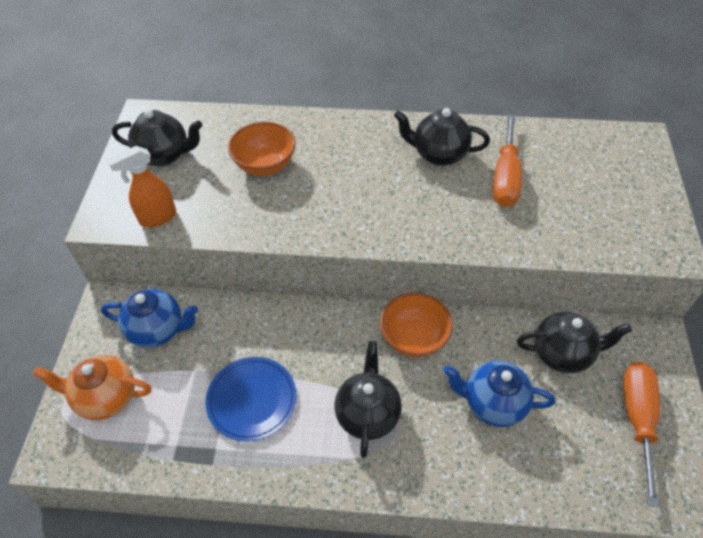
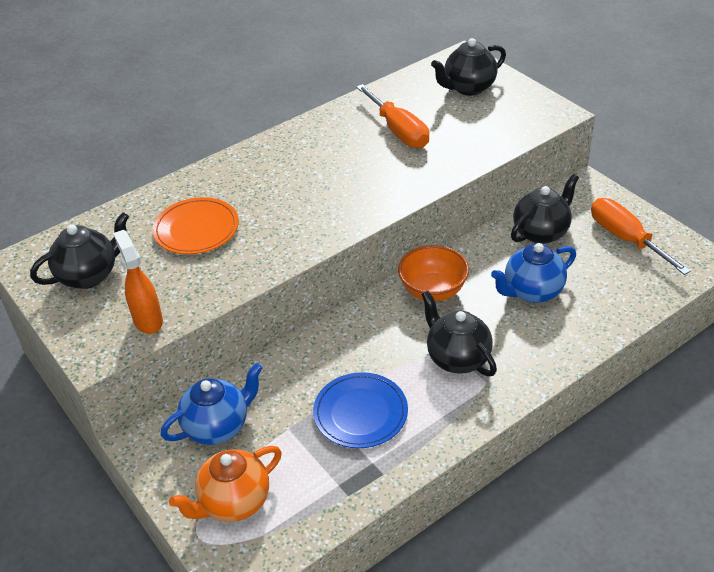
camera: 40 degrees left, 10 degrees down
orange spray bottle [107,146,176,227] -> orange spray bottle turned 135 degrees clockwise [113,230,163,334]
orange bowl [228,122,295,176] -> orange plate [152,197,239,254]
black teapot [394,108,490,166] -> black teapot moved to [431,38,506,96]

